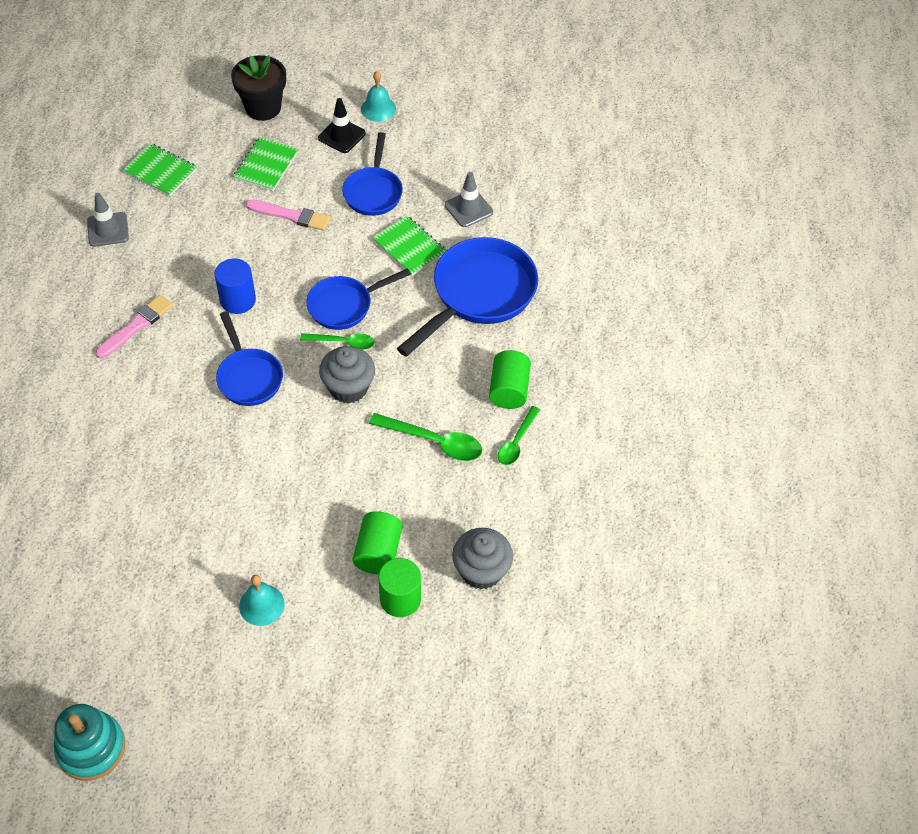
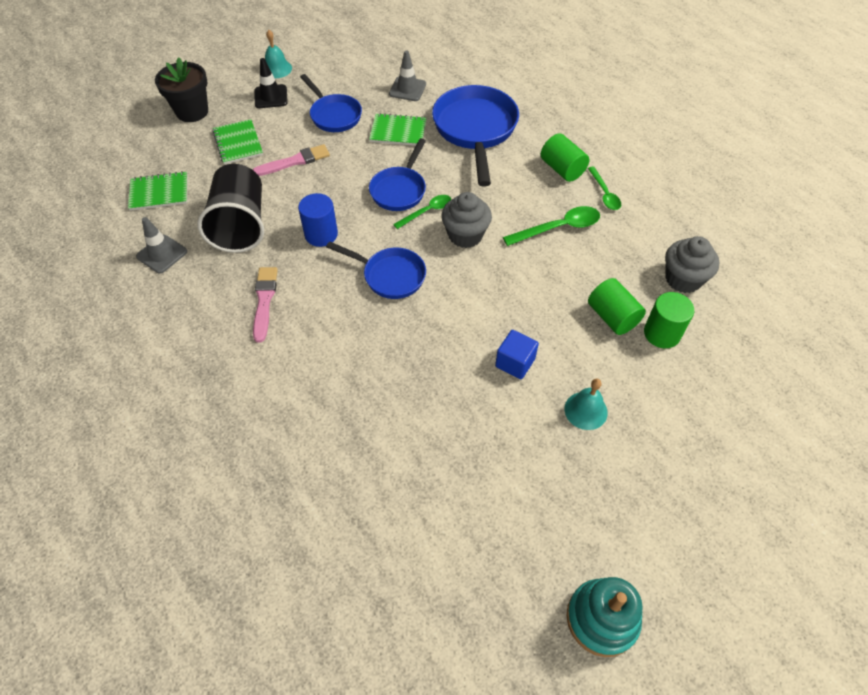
camera: 40 degrees left, 0 degrees up
none -> black cup [197,164,264,253]
none -> blue cube [495,330,539,379]

